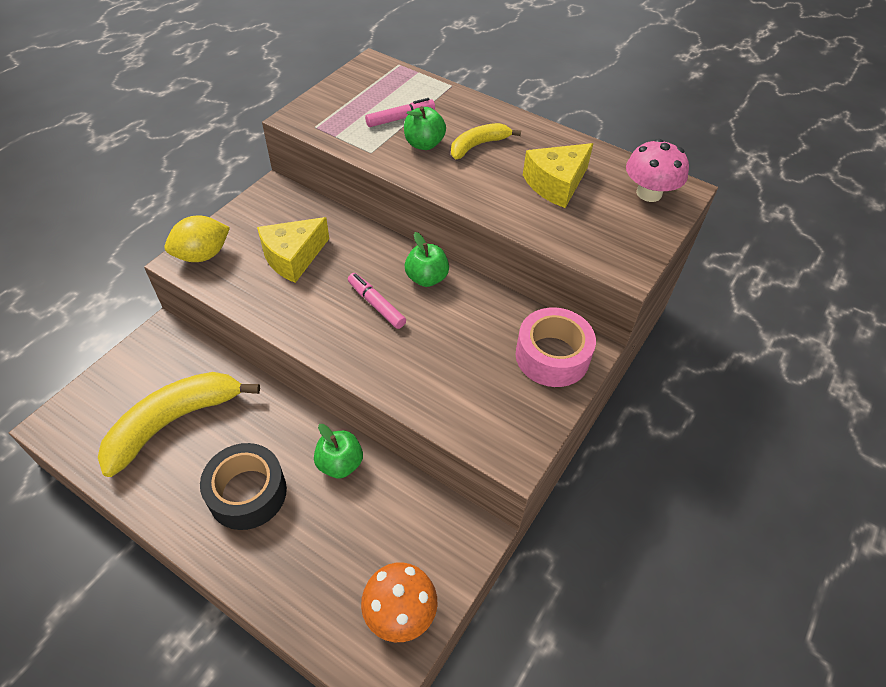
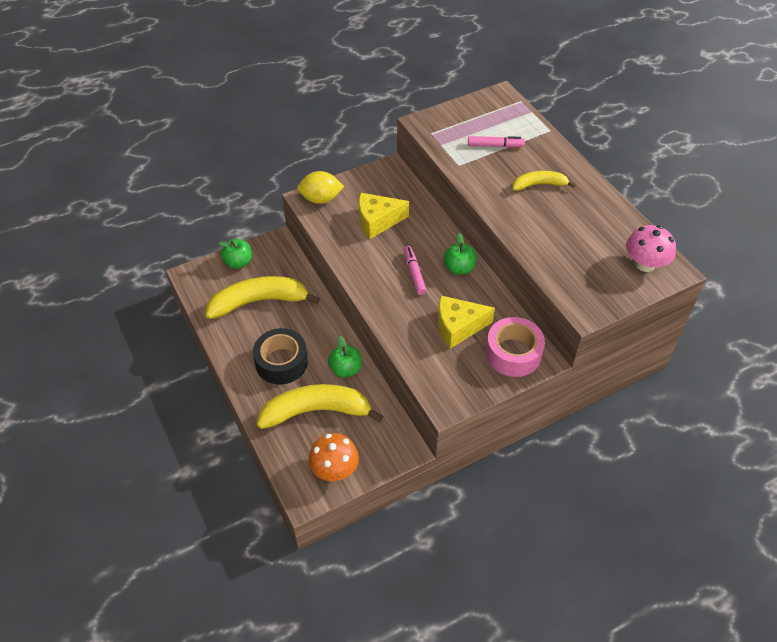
camera: 30 degrees right, 0 degrees up
green apple [404,106,446,150] -> green apple moved to [219,239,252,269]
yellow cheese [523,143,594,208] -> yellow cheese moved to [438,296,495,349]
none -> yellow banana [257,384,383,429]

